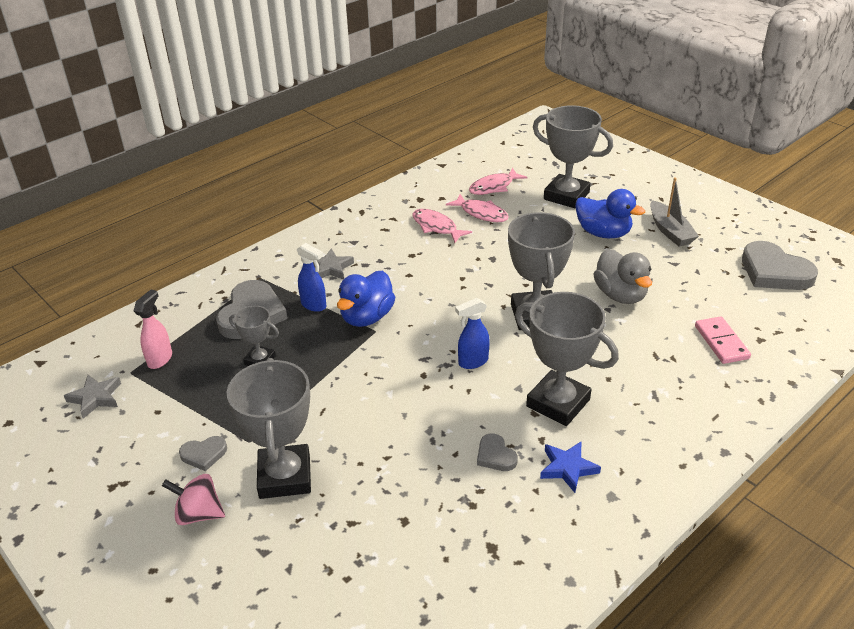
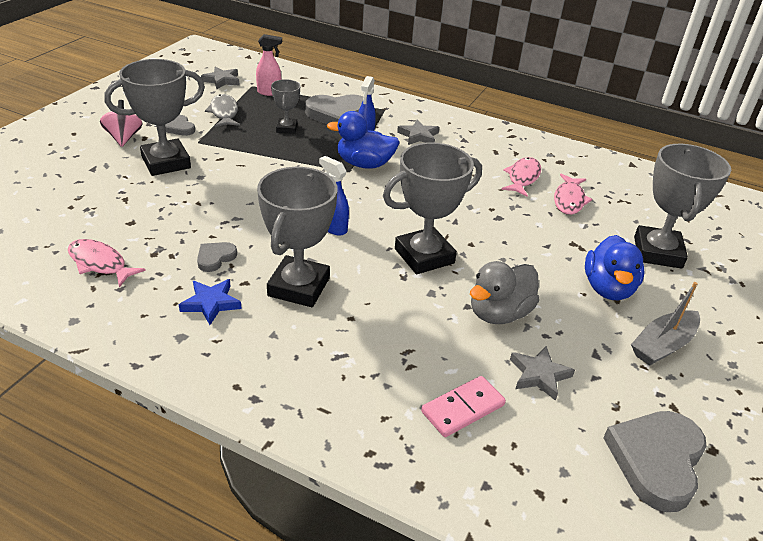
camera: 65 degrees right, 0 degrees up
pink fish [469,168,527,195] -> pink fish moved to [68,239,146,287]
none -> grey fish [205,94,240,127]
none -> grey star [510,346,575,401]

